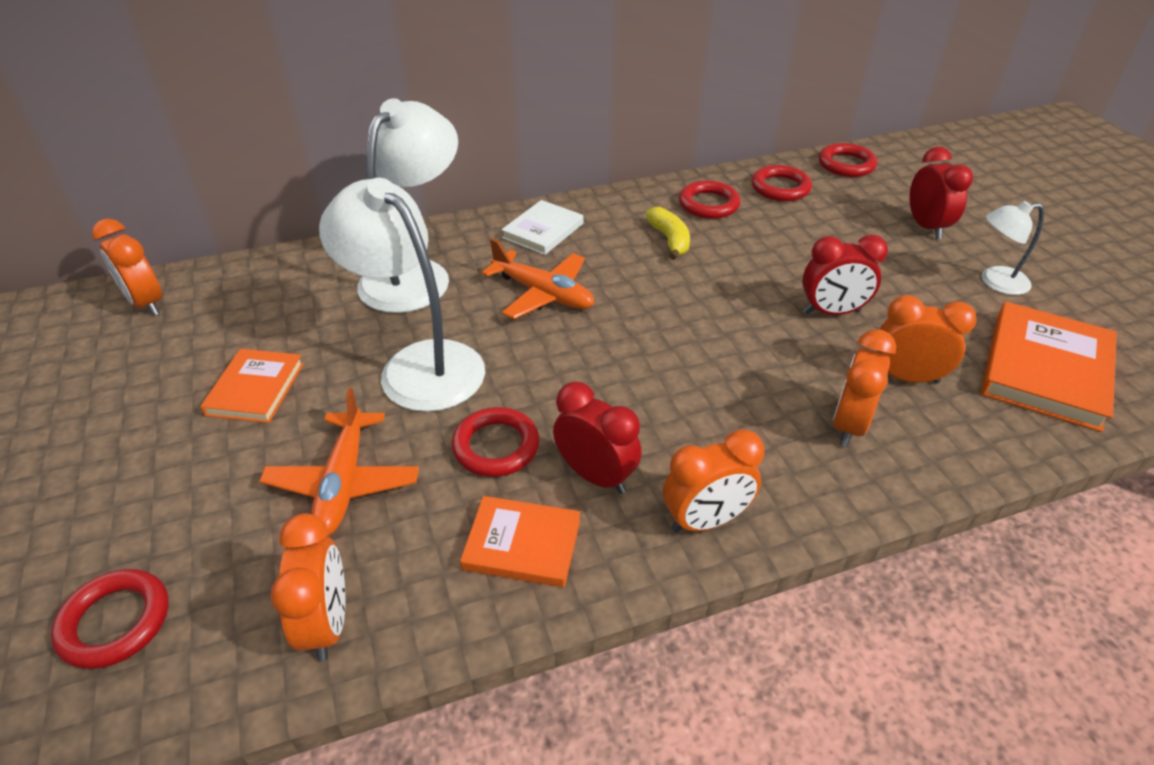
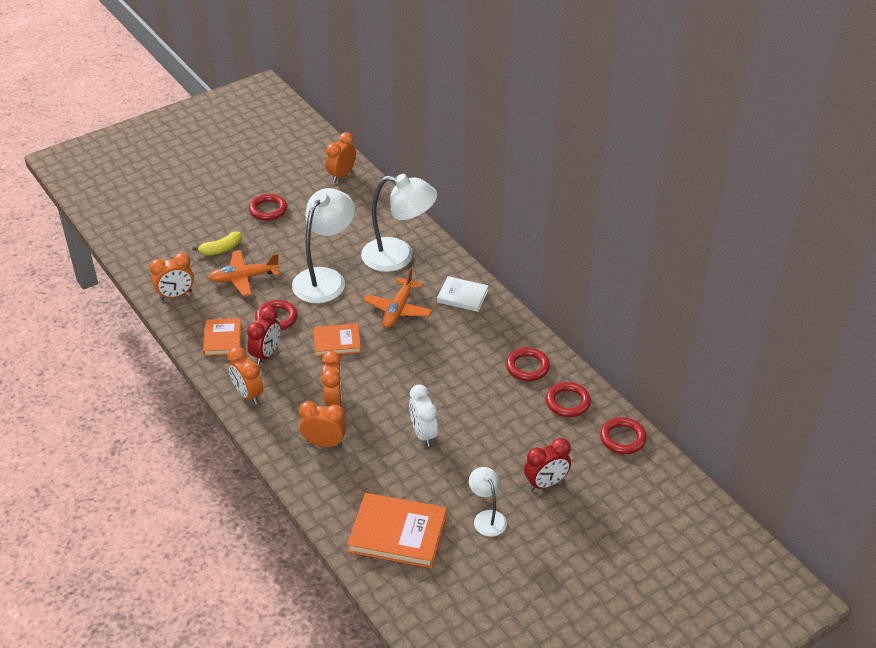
camera: 75 degrees right, 0 degrees up
red ring [51,569,169,669] -> red ring moved to [249,194,287,221]
orange book [200,349,304,423] -> orange book moved to [313,323,361,356]
yellow banana [646,207,690,260] -> yellow banana moved to [192,232,242,255]
red clock [802,234,888,315] -> white clock [409,384,438,447]
orange clock [877,295,977,383] -> orange clock moved to [322,351,343,406]

